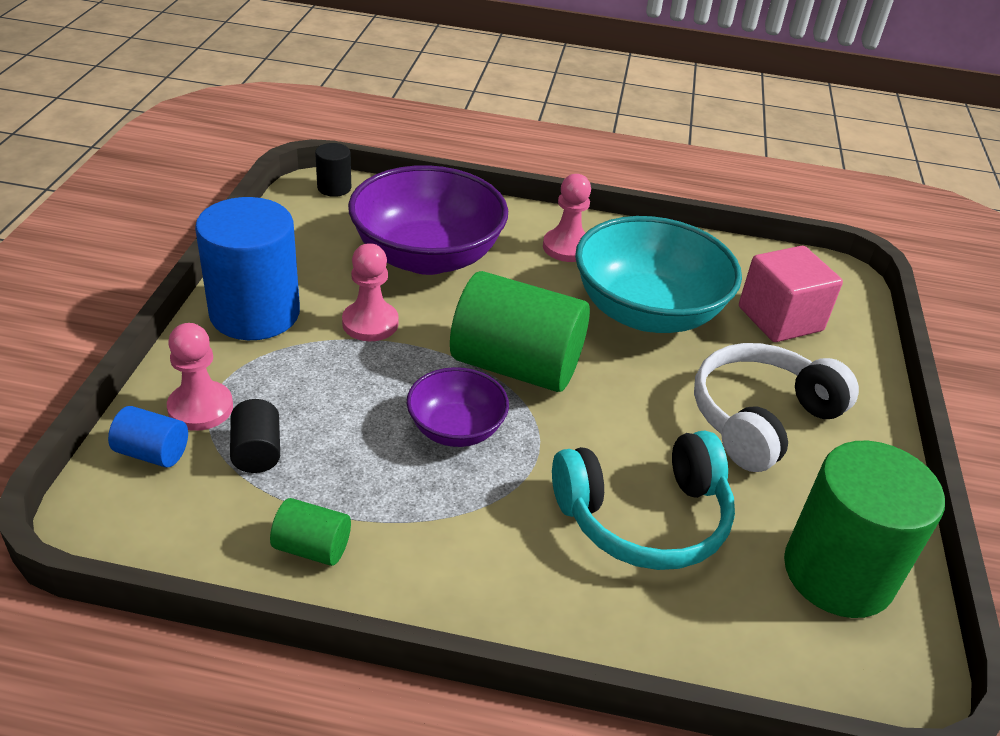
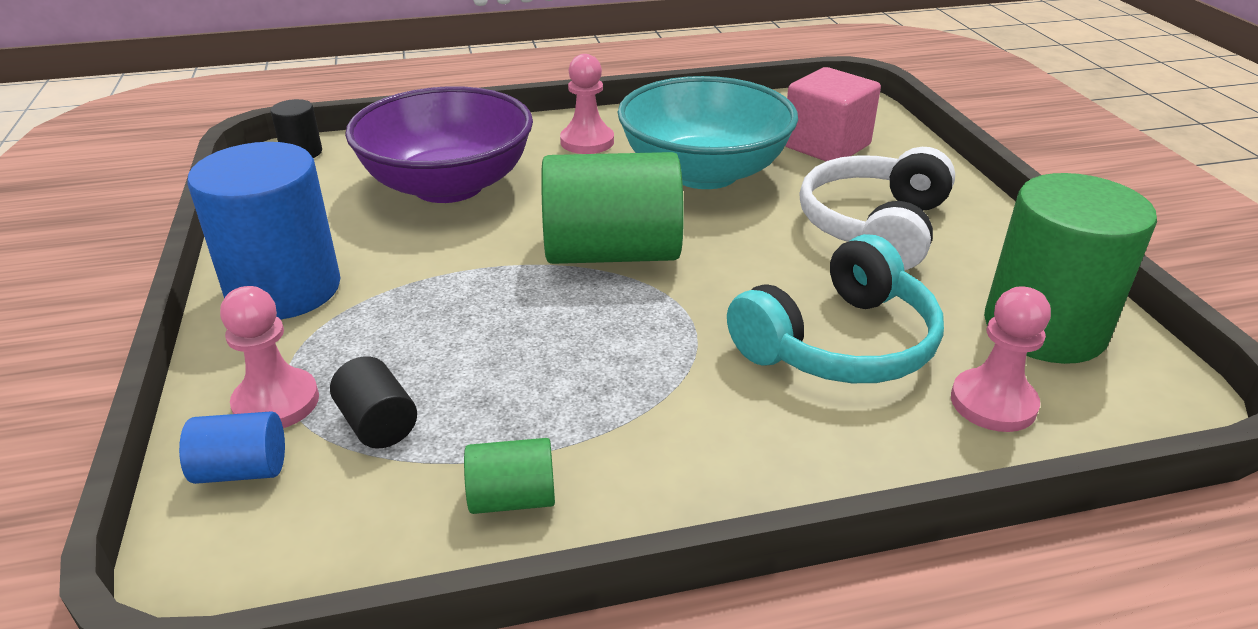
camera: 20 degrees left, 5 degrees down
pink pawn [342,243,399,341] -> pink pawn moved to [951,286,1051,432]
purple bowl [407,367,509,447] -> none

